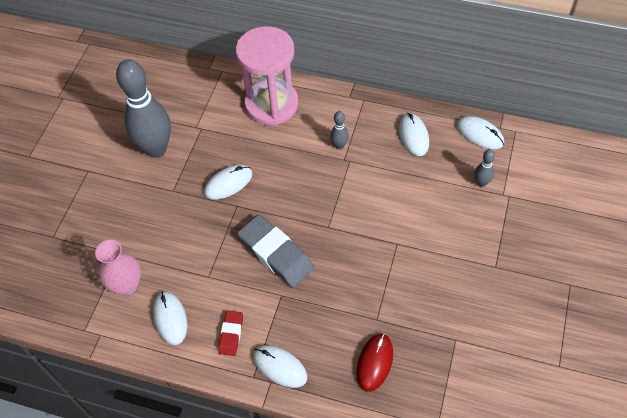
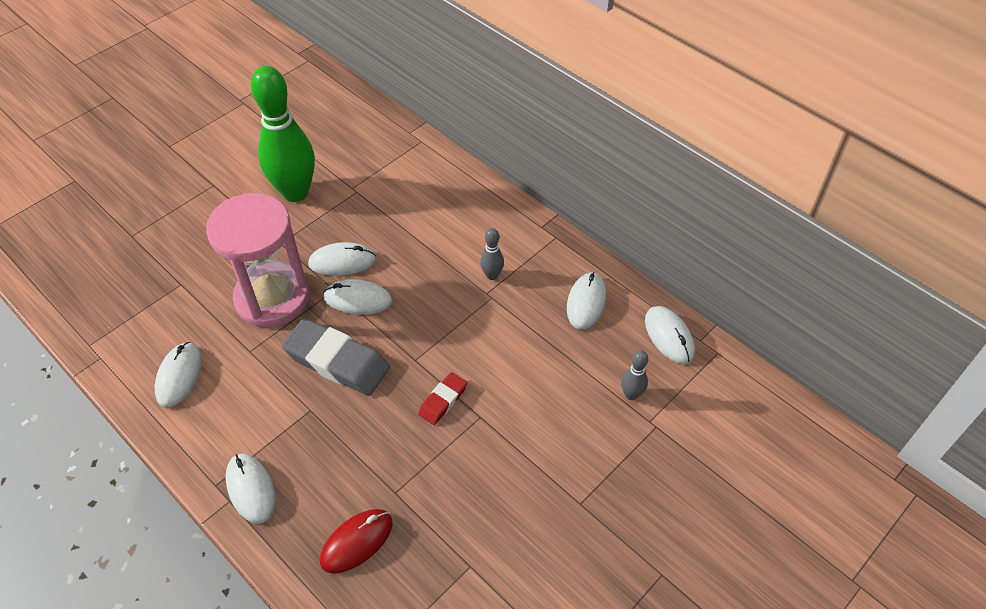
camera: 25 degrees right, 5 degrees down
pink vase [95,240,141,296] -> none
grey bowling pin [116,59,171,157] -> green bowling pin [251,66,315,202]
red eraser [218,311,243,356] -> red eraser moved to [418,372,467,425]
pink hourglass [236,26,299,125] -> pink hourglass moved to [206,193,309,328]
grey eraser [237,215,314,288] -> grey eraser turned 45 degrees counterclockwise [282,318,390,396]
none -> white mouse [323,280,392,315]

